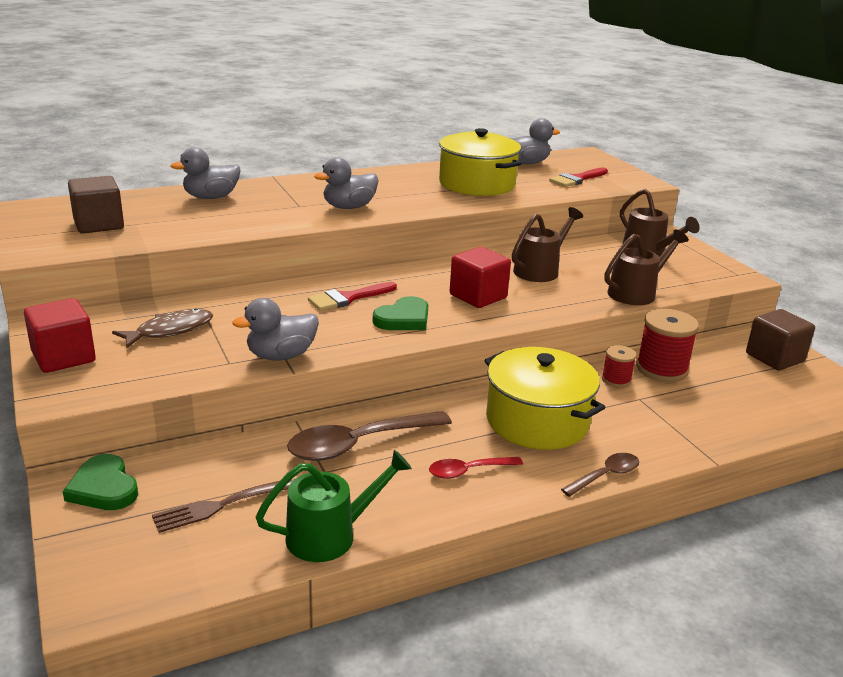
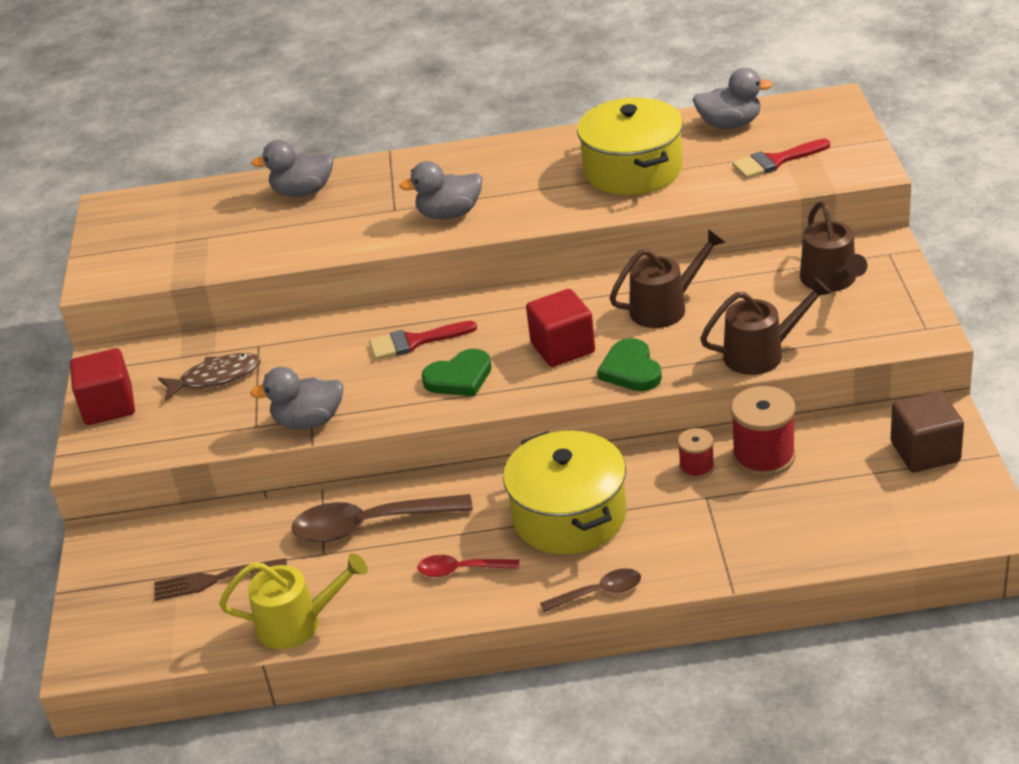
camera: 25 degrees right, 10 degrees up
green heart [62,454,138,510] -> green heart moved to [597,338,662,391]
brown cube [68,176,124,234] -> none
green watering can [256,450,412,562] -> yellow watering can [219,553,368,649]

